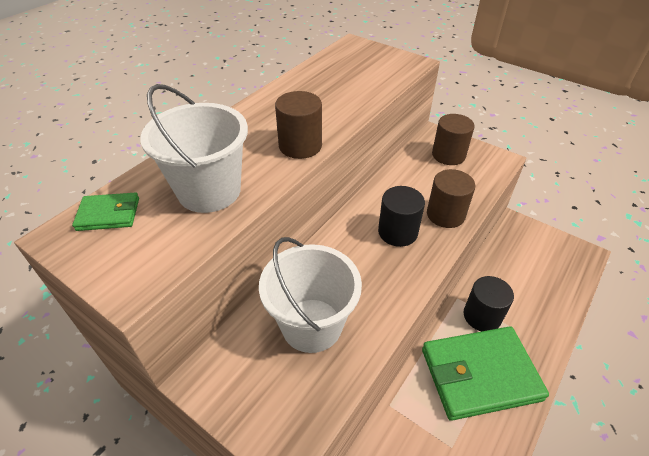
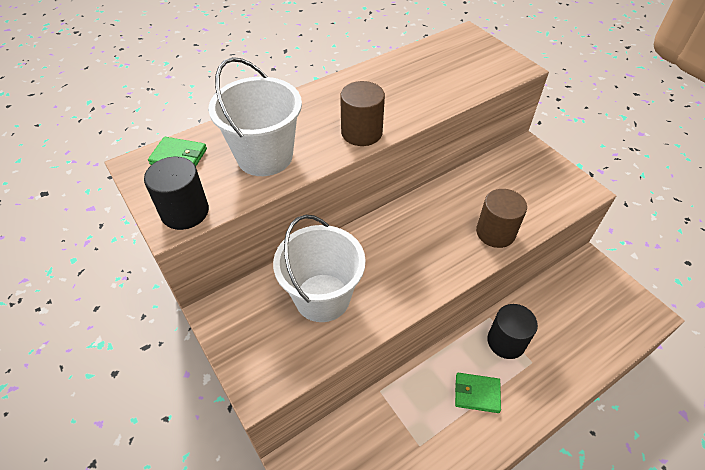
camera: 20 degrees right, 5 degrees up
black cylinder [378,186,425,247] -> black cylinder moved to [144,157,209,230]
green wallet [422,326,549,421] -> green wallet [455,373,501,413], size x0.45
brown cylinder [432,114,474,165] -> none

